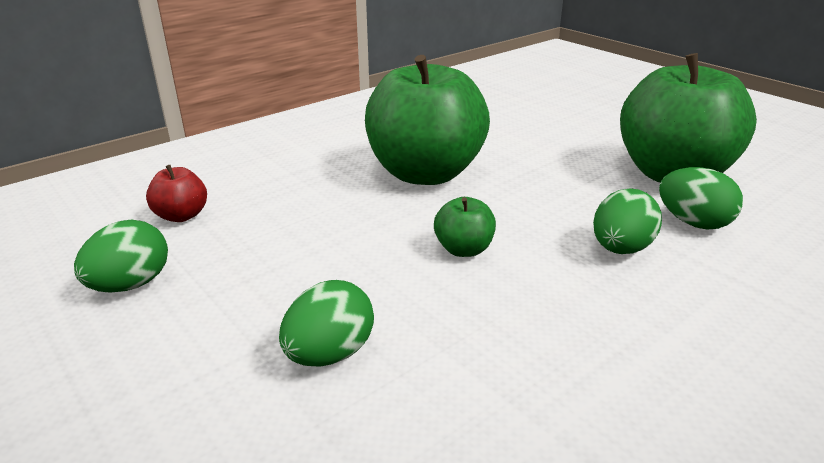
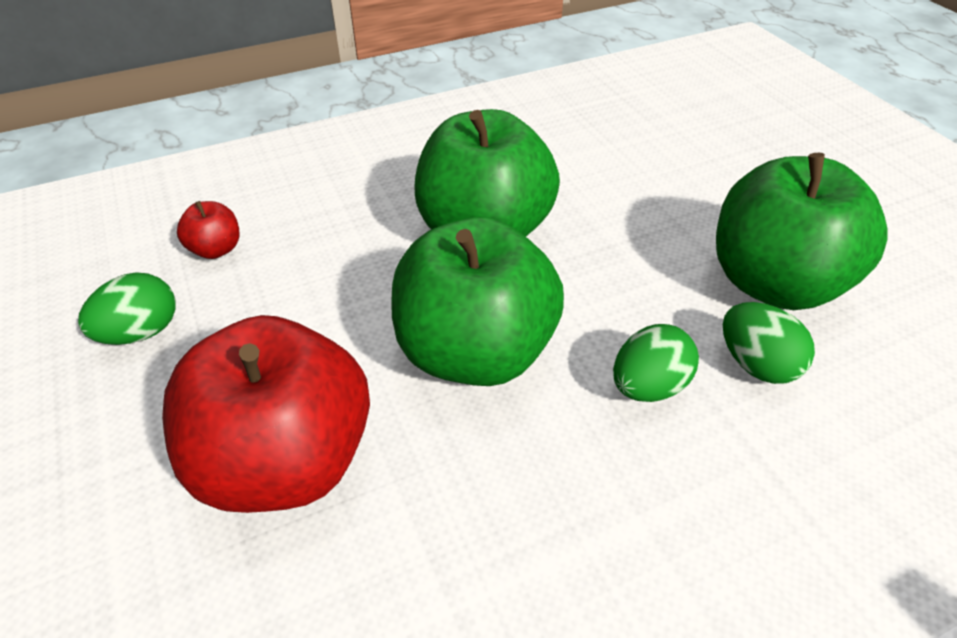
camera: 15 degrees right, 15 degrees up
green egg [279,280,374,367] -> red apple [162,315,370,513]
green apple [434,197,496,257] -> green apple [391,217,564,386], size x2.42

